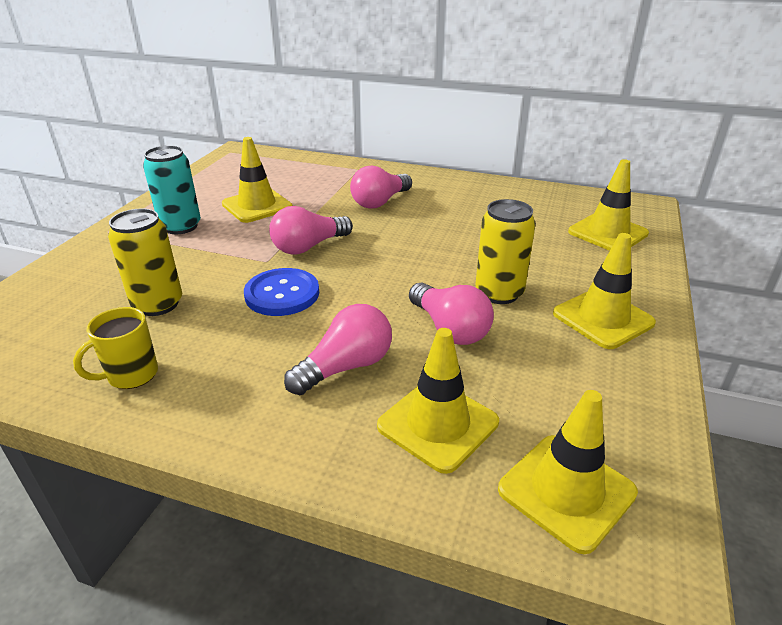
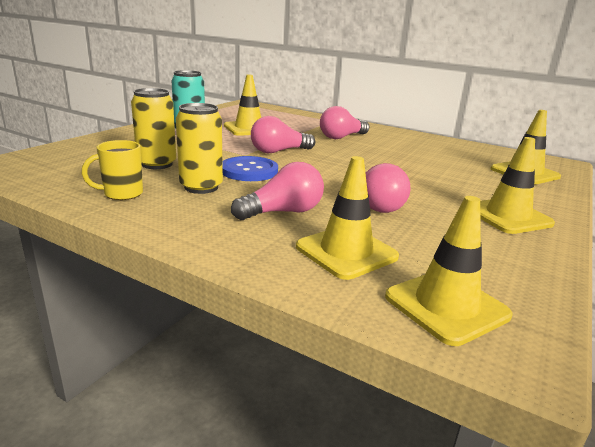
camera: 10 degrees right, 10 degrees down
yellow can [476,199,536,304] -> yellow can moved to [176,103,223,194]

